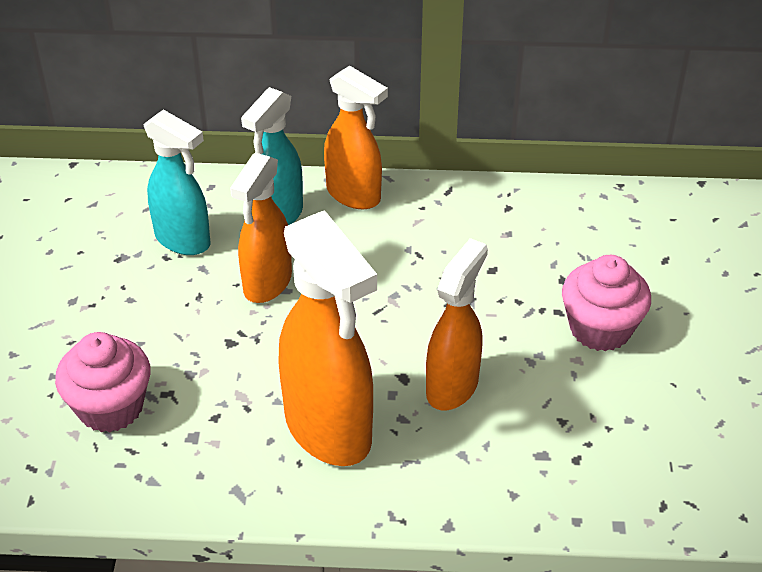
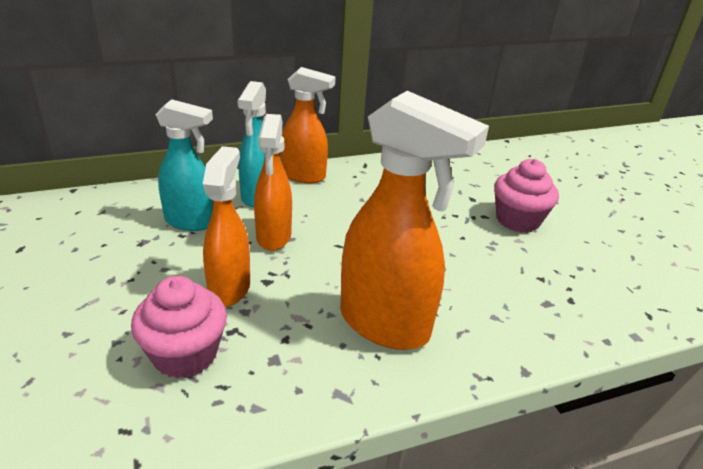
camera: 25 degrees left, 10 degrees down
orange spray bottle [426,238,488,410] -> orange spray bottle moved to [203,146,250,307]

